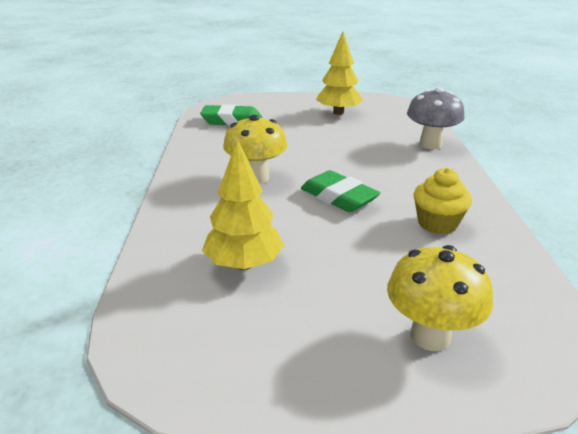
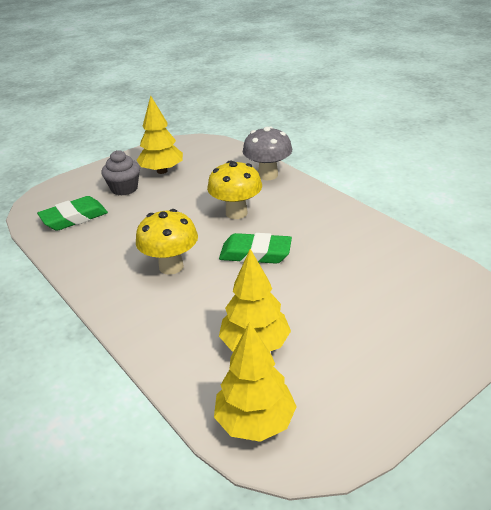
camera: 35 degrees left, 5 degrees up
yellow mushroom [387,245,493,351] -> yellow mushroom moved to [207,161,262,219]
yellow cupcake [414,168,472,234] -> none
none -> grey cupcake [101,150,140,196]
none -> yellow tree [214,322,297,442]

